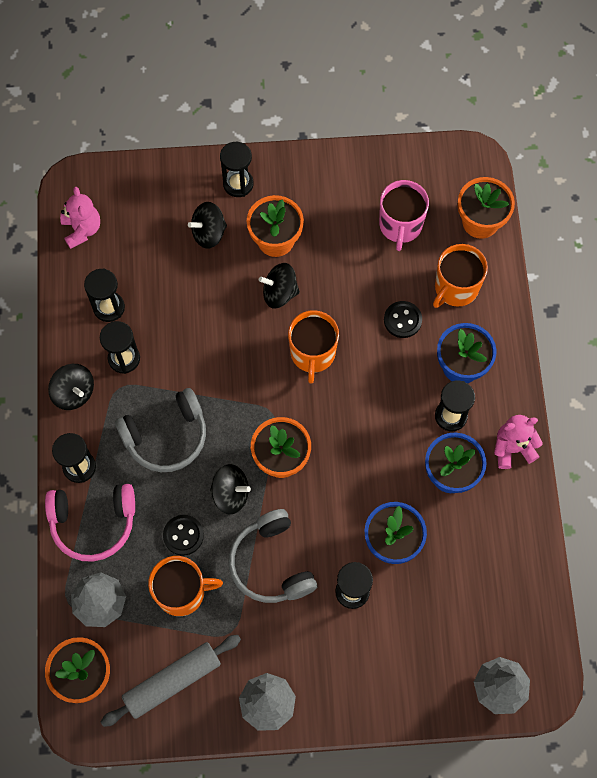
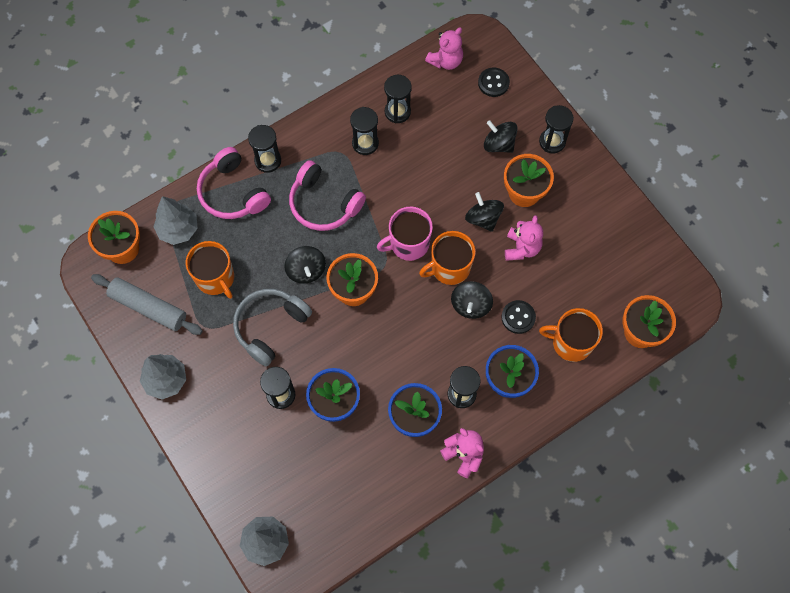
camera: 60 degrees right, 0 degrees up
black spinning top [48,364,94,410] -> black spinning top moved to [451,281,493,319]
grey headphones [115,388,206,472] -> pink headphones [289,160,366,231]
black button [163,515,204,556] -> black button moved to [478,68,510,97]
pink mug [379,180,429,251] -> pink mug moved to [377,207,433,261]
none -> pink teddy bear [505,215,543,261]

